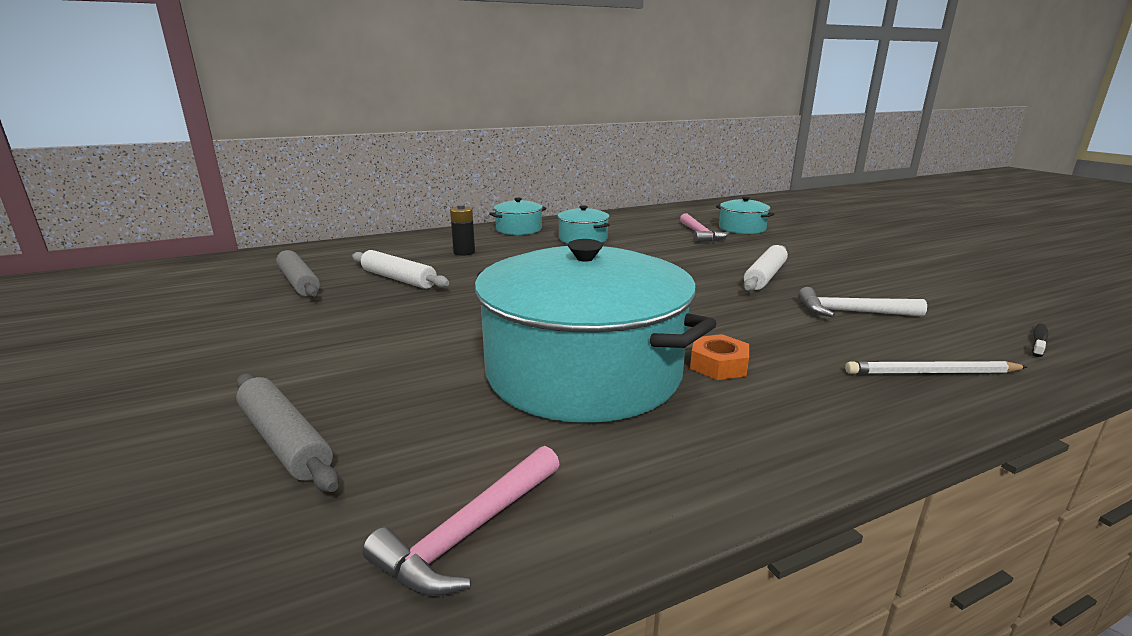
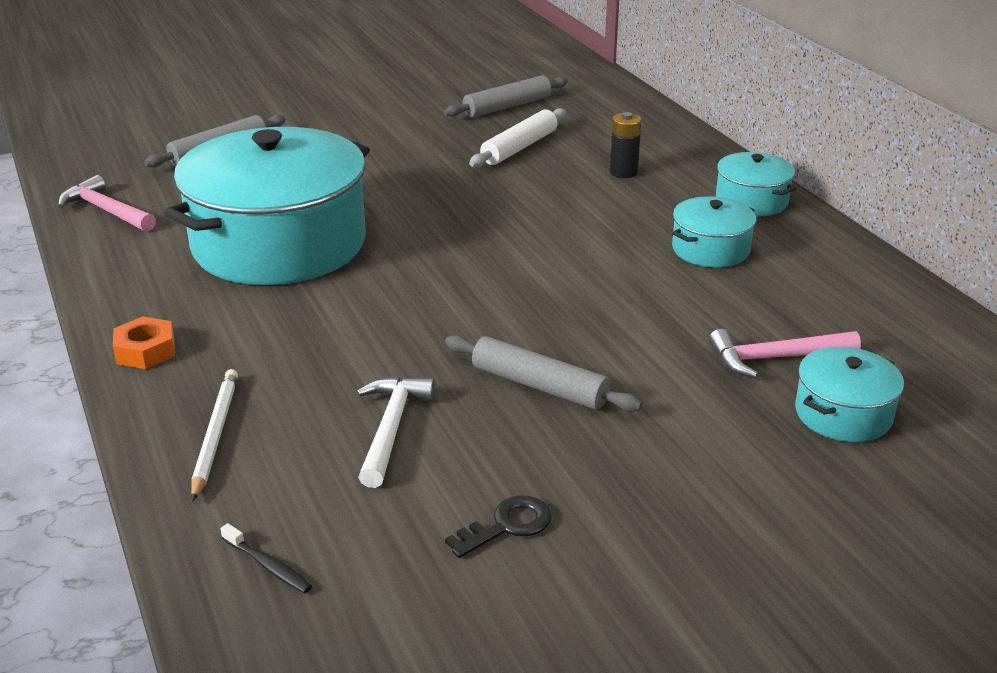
camera: 90 degrees right, 10 degrees up
orange nut [690,334,749,380] -> orange nut moved to [113,316,175,369]
white rolling pin [744,245,788,291] -> grey rolling pin [445,335,642,412]
none -> black key [445,495,552,558]

